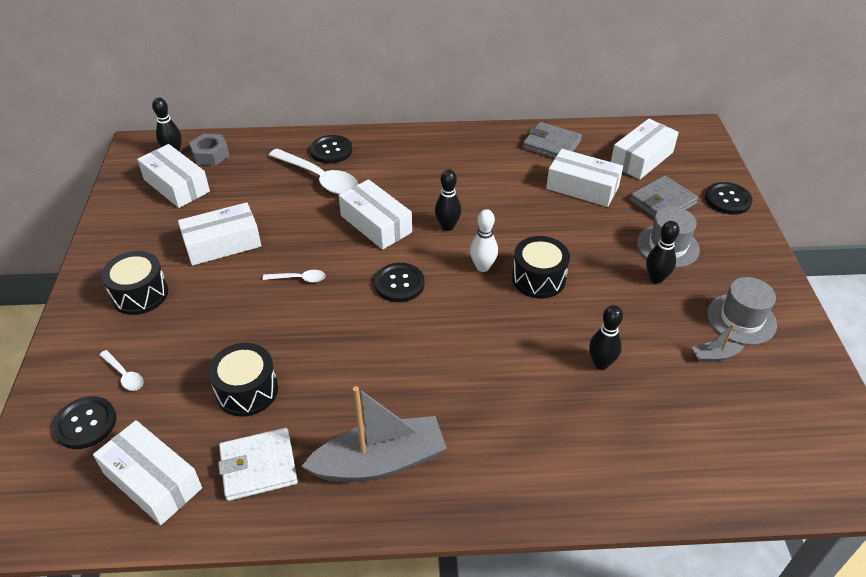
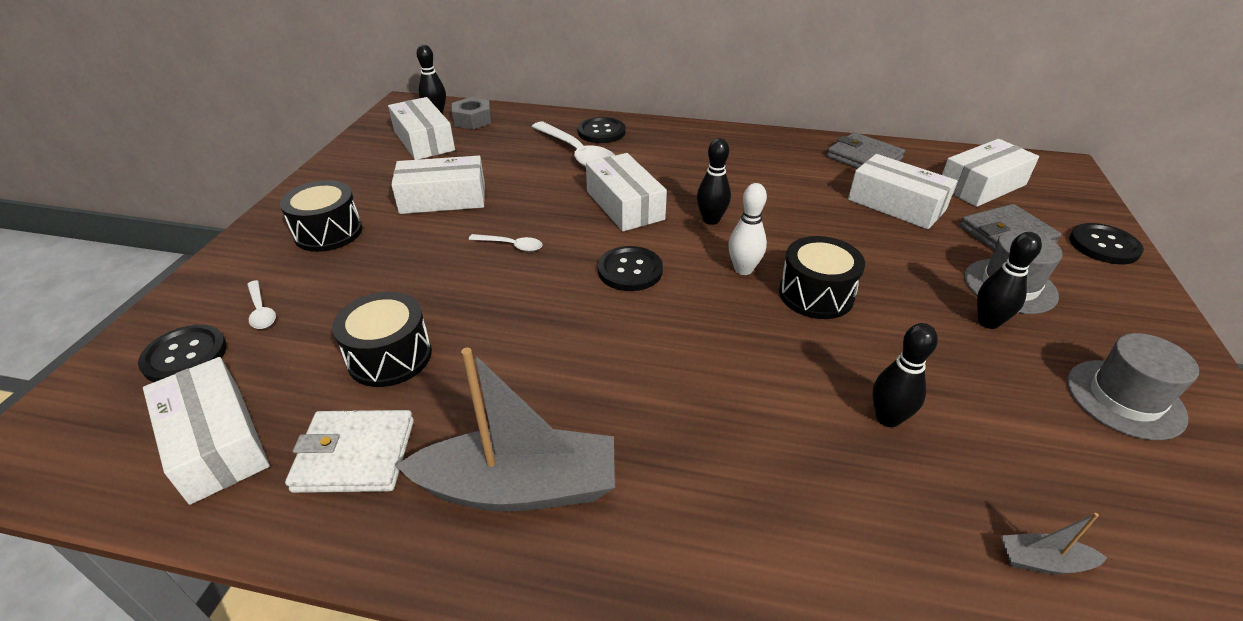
camera: 15 degrees right, 5 degrees down
grey boat [692,324,744,362] -> grey boat moved to [1001,513,1107,574]

